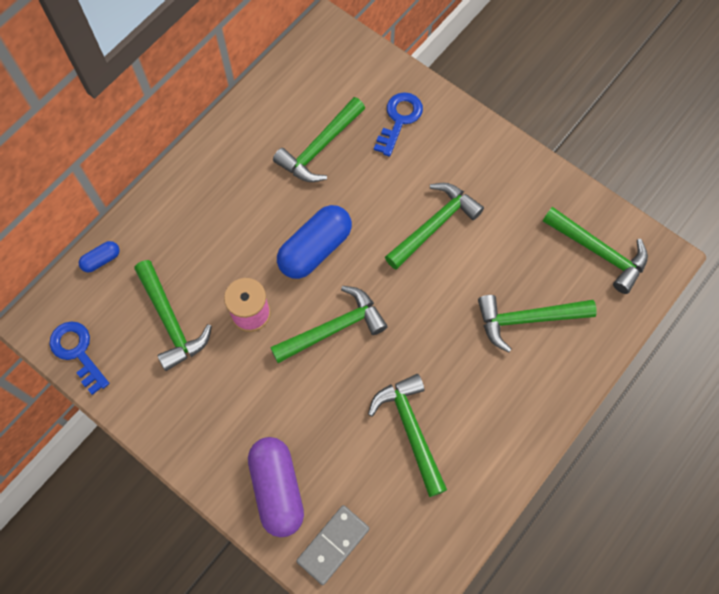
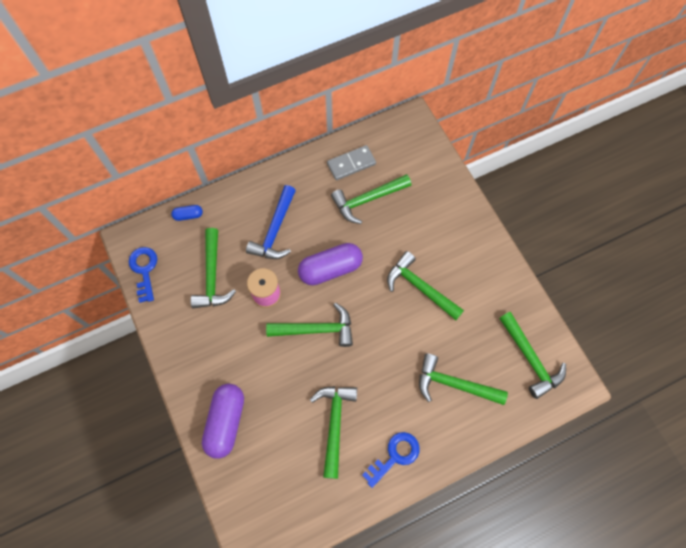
camera: 25 degrees right, 0 degrees up
blue capsule [277,205,352,279] -> purple capsule [298,243,363,285]
grey domino [296,505,370,585] -> grey domino moved to [327,145,376,180]
blue key [374,92,423,157] -> blue key moved to [362,432,420,488]
green hammer [385,183,484,269] -> green hammer turned 120 degrees counterclockwise [387,251,464,320]
none -> blue hammer [246,185,296,259]

